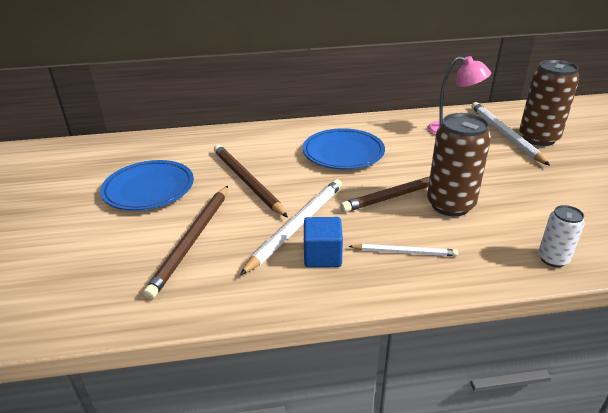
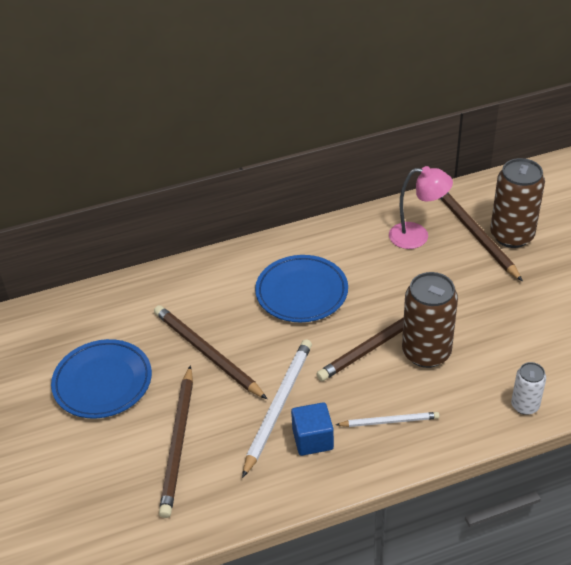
camera: 10 degrees left, 10 degrees up
white pencil [471,102,550,166] -> brown pencil [440,193,523,282]

